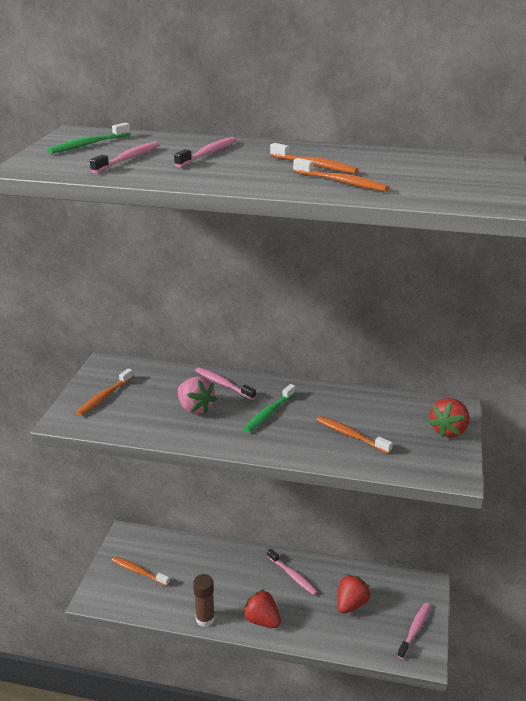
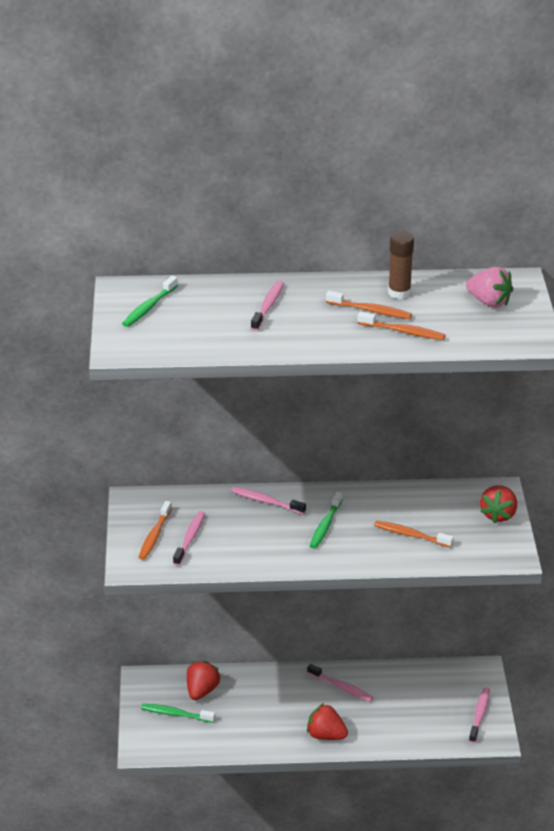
camera: 15 degrees left, 5 degrees up
pink toothbrush [90,142,159,173] -> pink toothbrush moved to [173,511,205,566]
orange toothbrush [111,556,170,586] -> green toothbrush [141,704,215,723]
pink strawberry [178,376,217,414] -> pink strawberry moved to [466,267,513,308]
brown glue stick [193,574,215,627] -> brown glue stick moved to [388,231,414,299]
red strawberry [337,574,371,614] -> red strawberry moved to [187,661,220,700]

